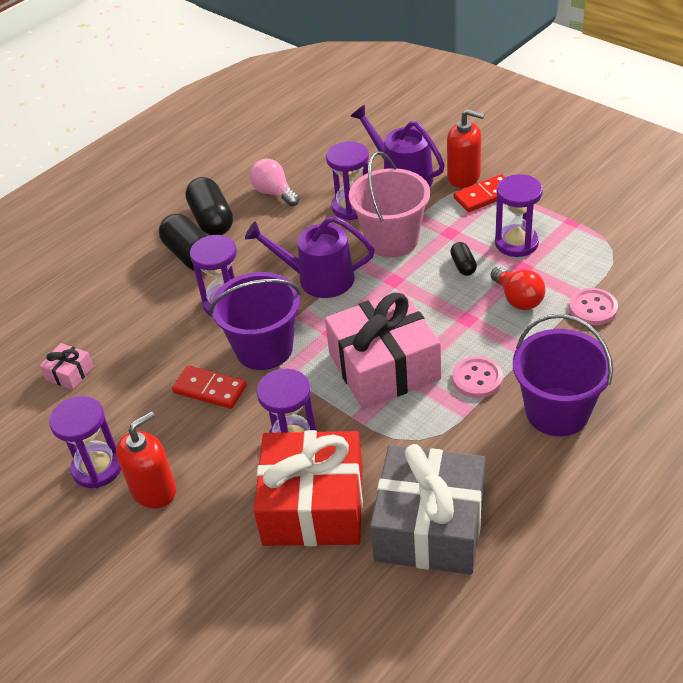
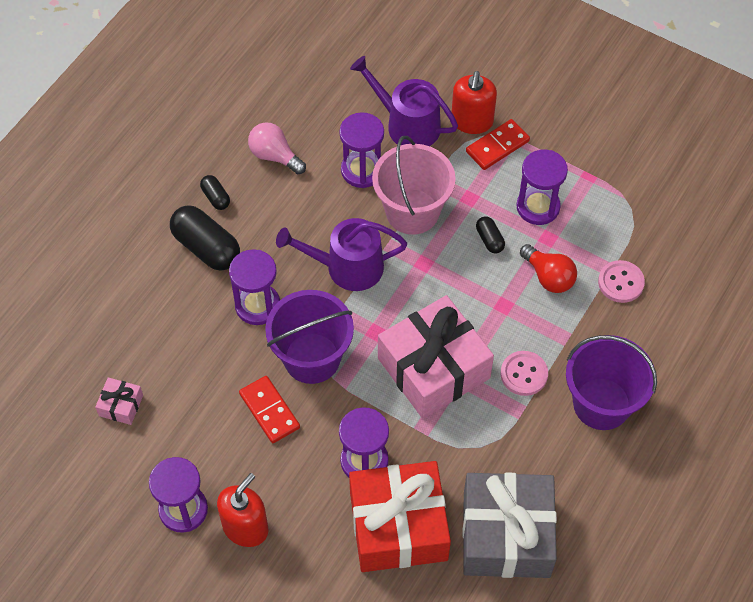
camera: 15 degrees left, 15 degrees up
red domino [172,365,247,409] -> red domino turned 45 degrees clockwise [239,376,300,443]
black capsule [185,177,233,235] -> black capsule [200,175,230,210], size x0.50
red soap dispenser [447,109,485,188] -> red soap dispenser turned 90 degrees clockwise [452,71,497,134]

